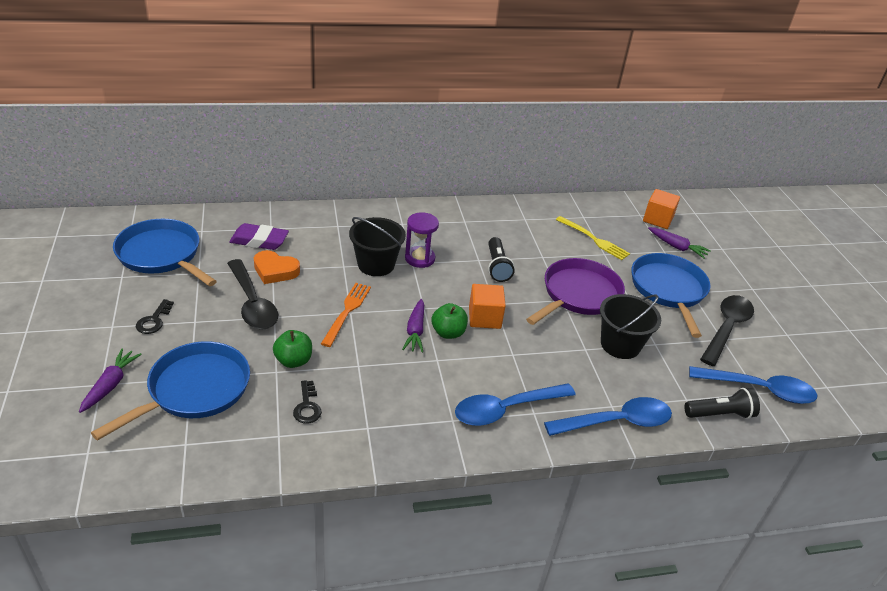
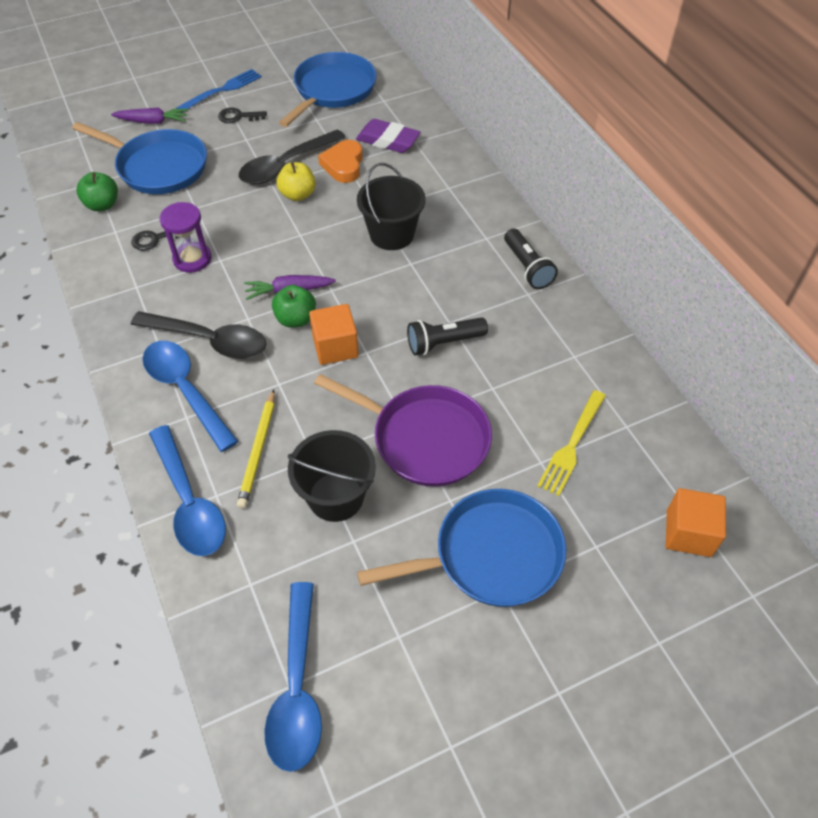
camera: 80 degrees right, 15 degrees up
purple eraser [229,223,289,250] -> purple eraser turned 60 degrees counterclockwise [356,119,421,153]
green apple [273,330,312,368] -> green apple moved to [76,172,118,211]
orange fork [321,283,371,347] -> none
purple hourglass [405,212,439,268] -> purple hourglass moved to [159,202,211,273]
purple carrot [648,227,711,259] -> none
black flashlight [684,388,760,419] -> black flashlight moved to [504,228,558,289]
black spoon [700,295,754,366] -> black spoon moved to [131,311,267,359]
none -> blue fork [176,69,262,113]
none -> yellow pencil [237,390,275,509]
none -> yellow apple [276,162,316,201]

